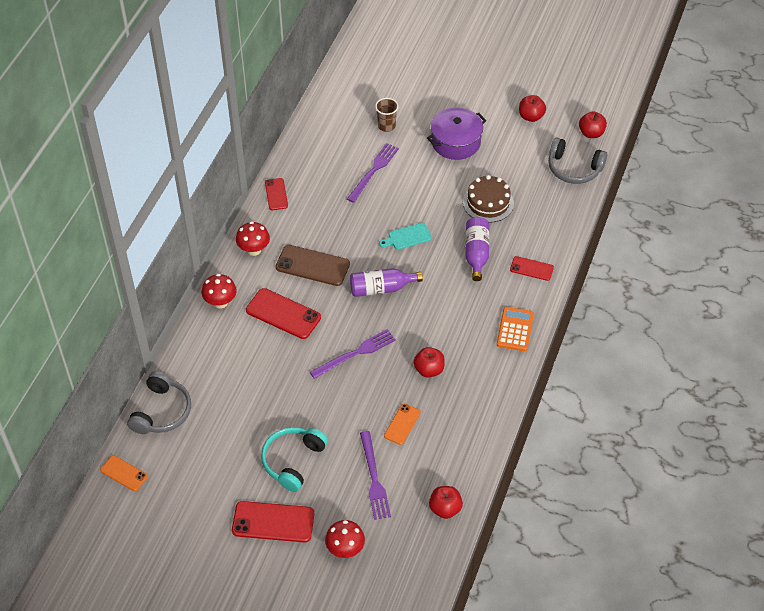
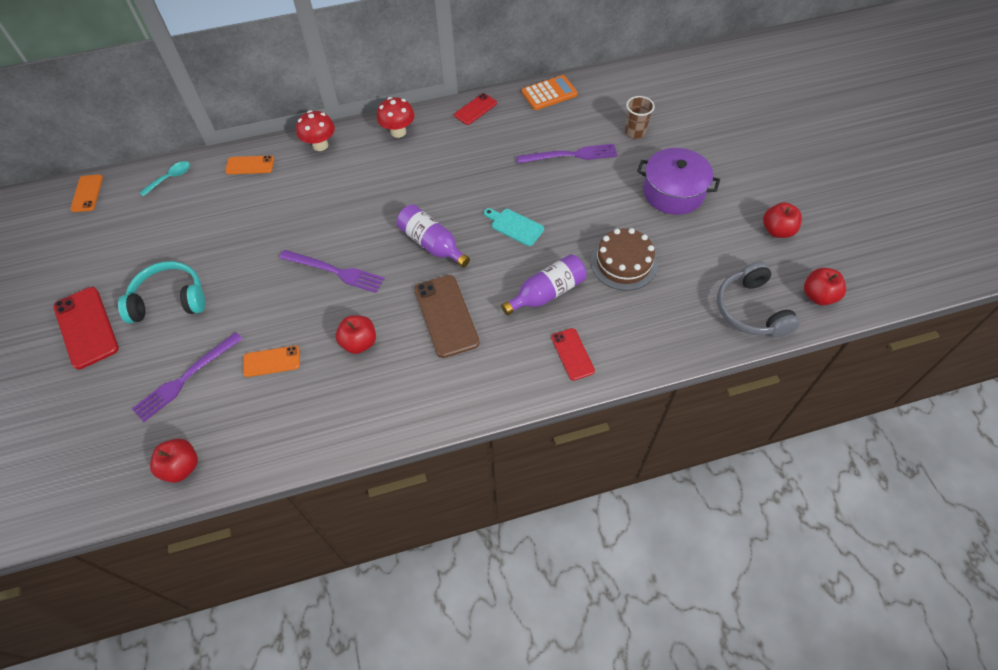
camera: 55 degrees right, 5 degrees up
grey headphones [127,371,191,434] -> turquoise spoon [139,161,190,196]
red phone [246,288,321,339] -> none
brown phone [276,245,350,286] -> brown phone moved to [414,275,480,358]
red mushroom [325,520,365,558] -> none
orange calculator [497,307,534,351] -> orange calculator moved to [522,75,578,110]
none -> orange phone [225,156,274,174]

